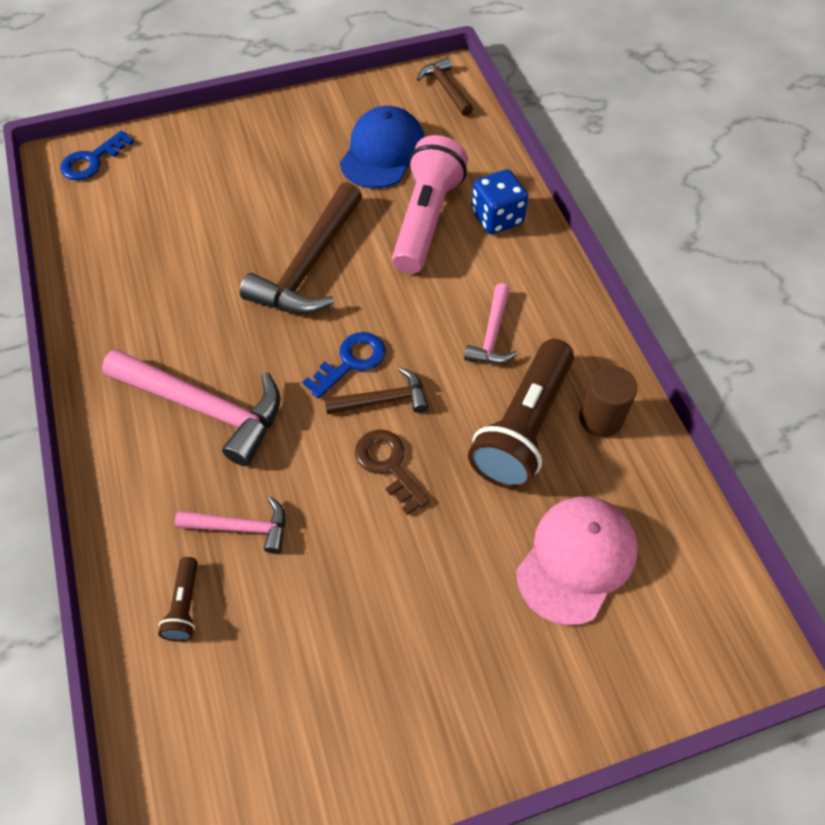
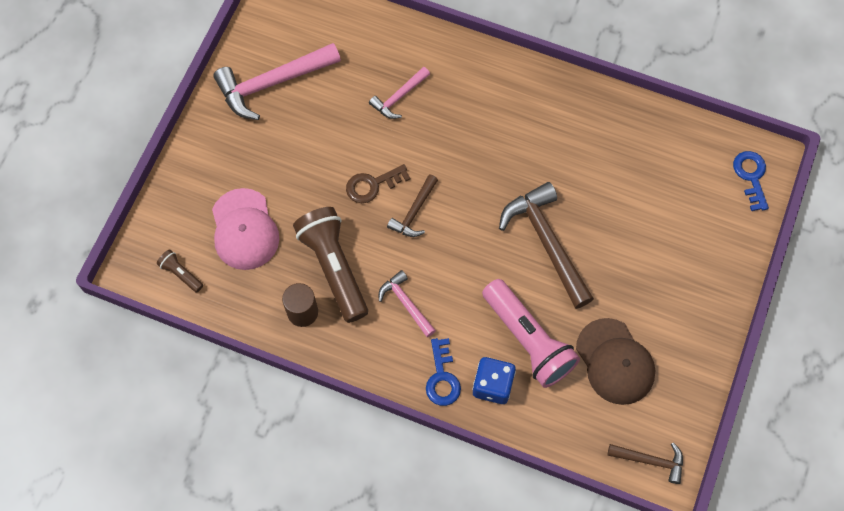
camera: 130 degrees right, 10 degrees up
pink hammer [102,349,281,466] -> pink hammer moved to [213,43,341,120]
brown flashlight [158,557,198,642] -> brown flashlight moved to [157,250,203,293]
blue key [303,332,385,398] -> blue key moved to [426,338,461,406]
blue cap [340,106,425,188] -> brown cap [576,318,655,405]
brown key [355,429,429,515] -> brown key turned 150 degrees clockwise [346,164,410,203]

